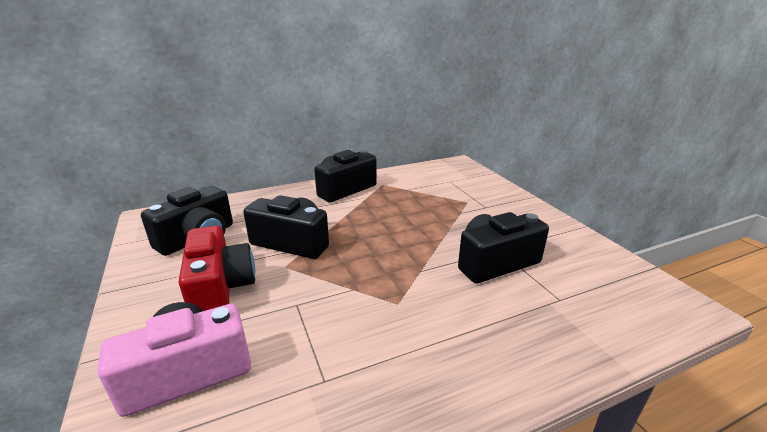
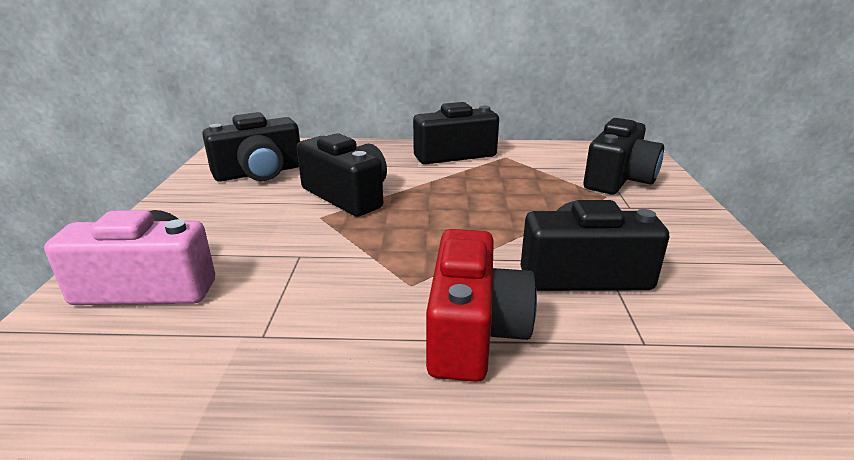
camera: 25 degrees right, 0 degrees up
red camera [178,225,255,311] -> red camera moved to [426,229,537,382]
none -> black camera [583,118,664,194]

